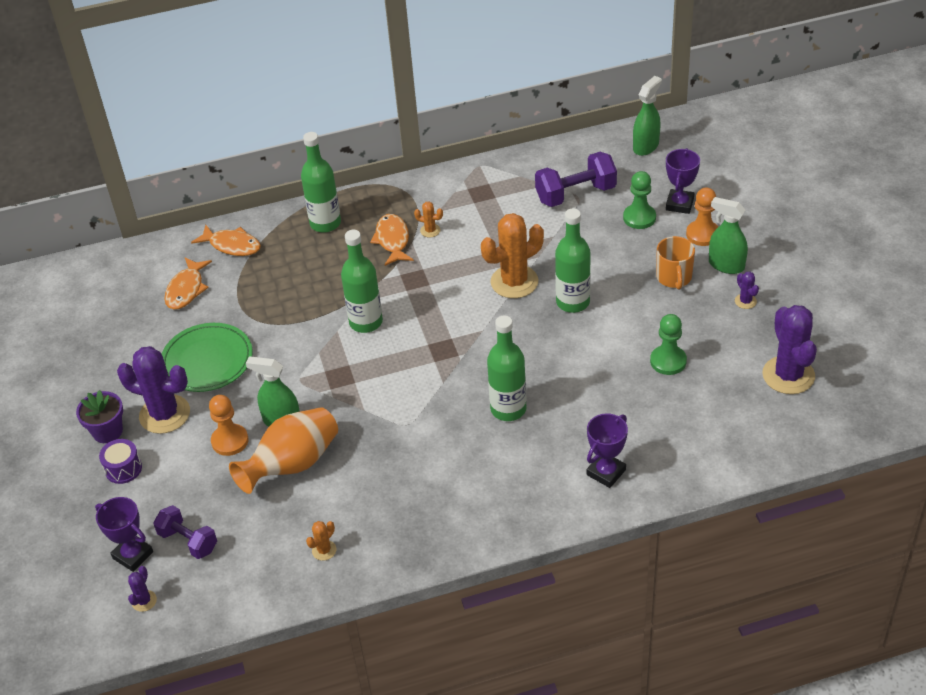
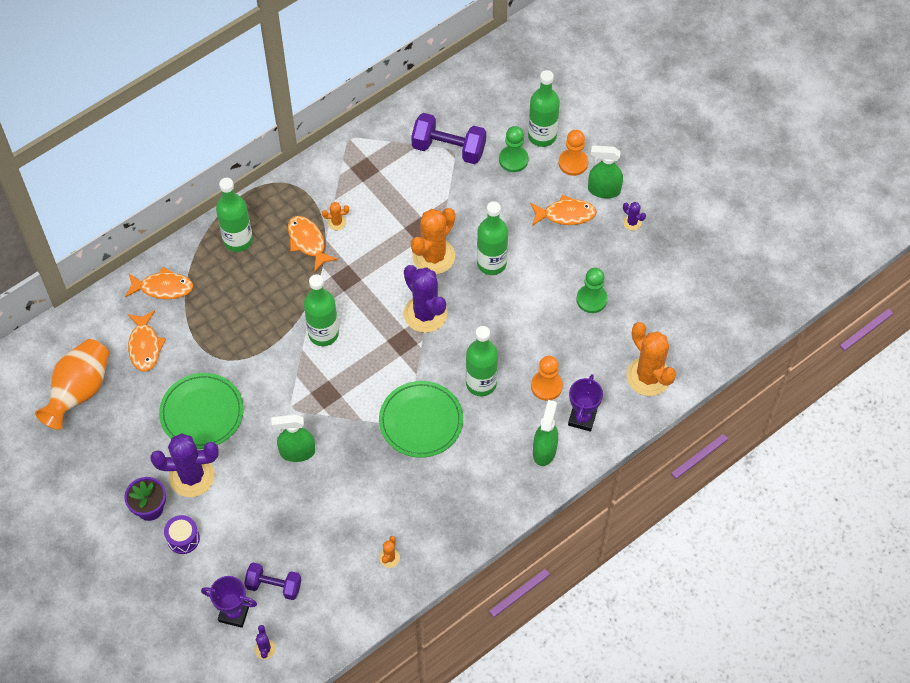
camera: 25 degrees left, 15 degrees up
orange pawn [209,395,249,456] -> orange pawn moved to [531,356,563,401]
orange vase [229,407,338,494] -> orange vase moved to [35,339,109,430]
purple dumbbell [535,152,617,207] -> purple dumbbell turned 60 degrees clockwise [411,113,486,164]
green spray bottle [633,76,662,156] -> green spray bottle moved to [533,400,558,466]
orange mug [656,236,695,290] -> orange fish [530,194,597,226]
purple trophy [666,148,700,214] -> green bottle [528,70,560,147]
purple cactus [763,305,817,394] -> purple cactus moved to [404,265,447,333]
none -> green plate [379,381,463,458]
none -> orange cactus [627,322,676,396]

